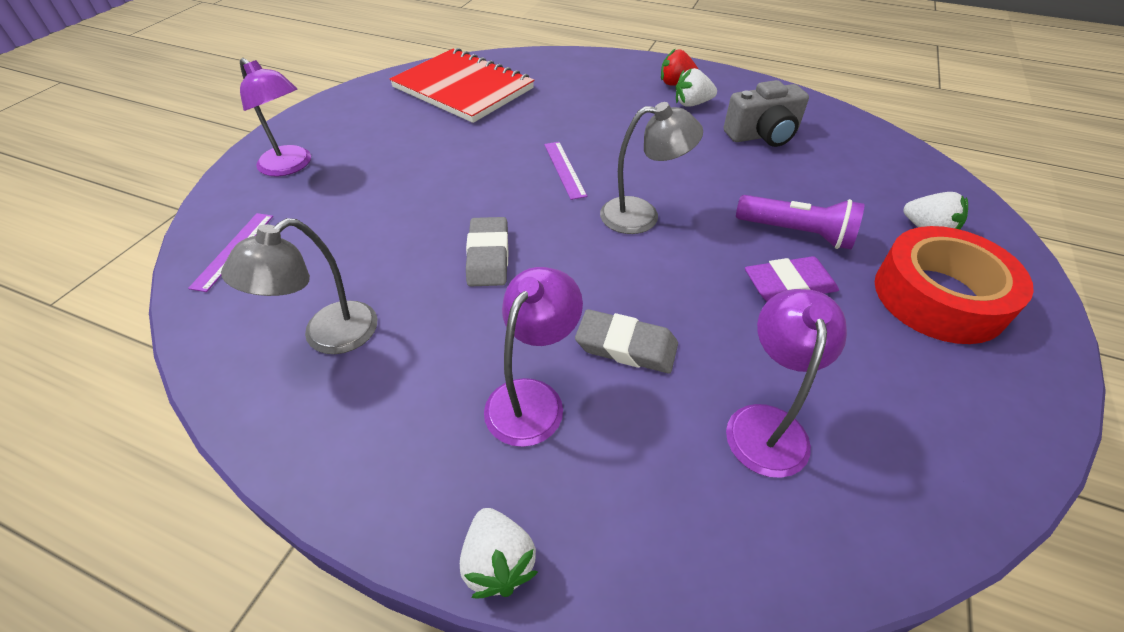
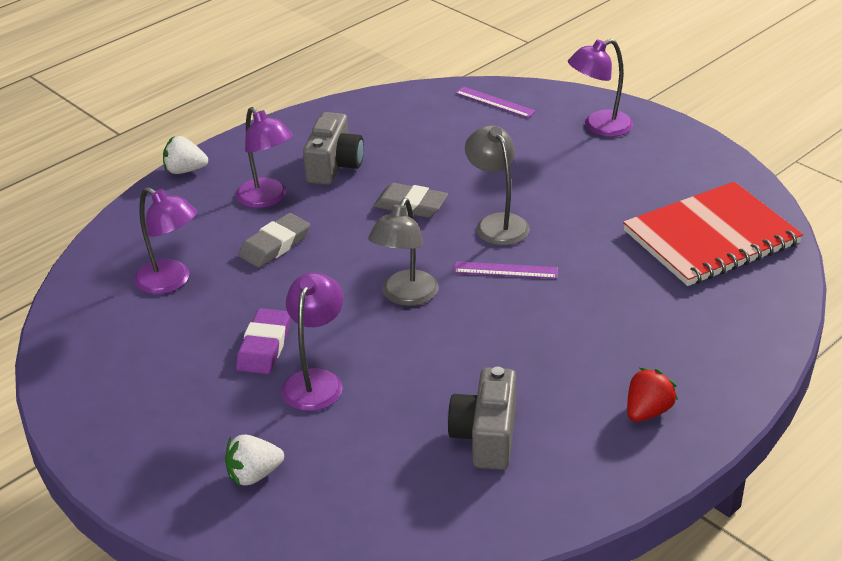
camera: 115 degrees right, 10 degrees down
grey lamp [221,218,377,354] -> grey lamp moved to [465,125,530,246]
white strawberry [675,68,717,107] -> none
purple flashlight [736,195,865,249] -> purple lamp [281,272,344,411]
red tape [875,226,1034,344] -> none
none -> grey camera [303,112,364,185]

